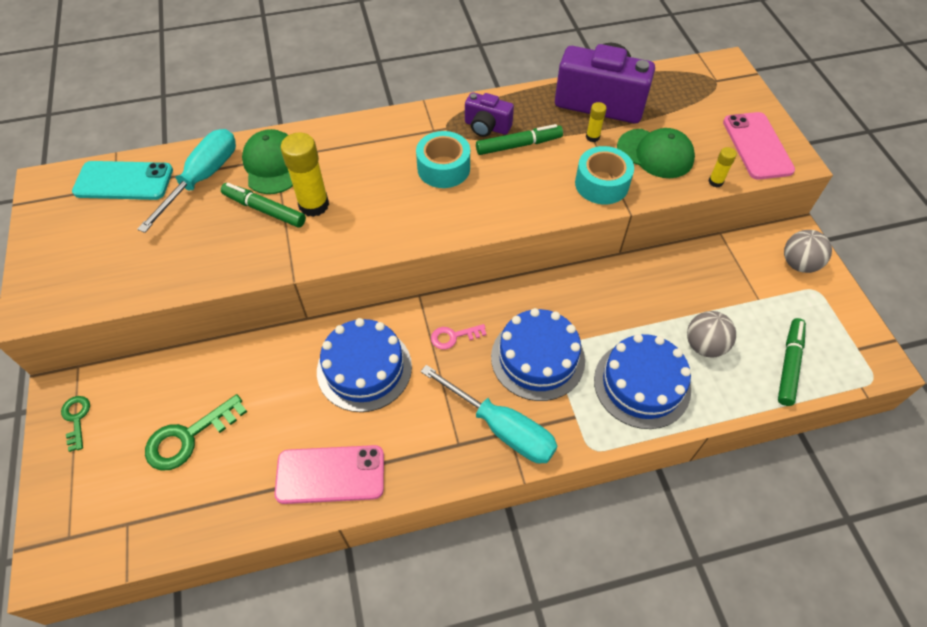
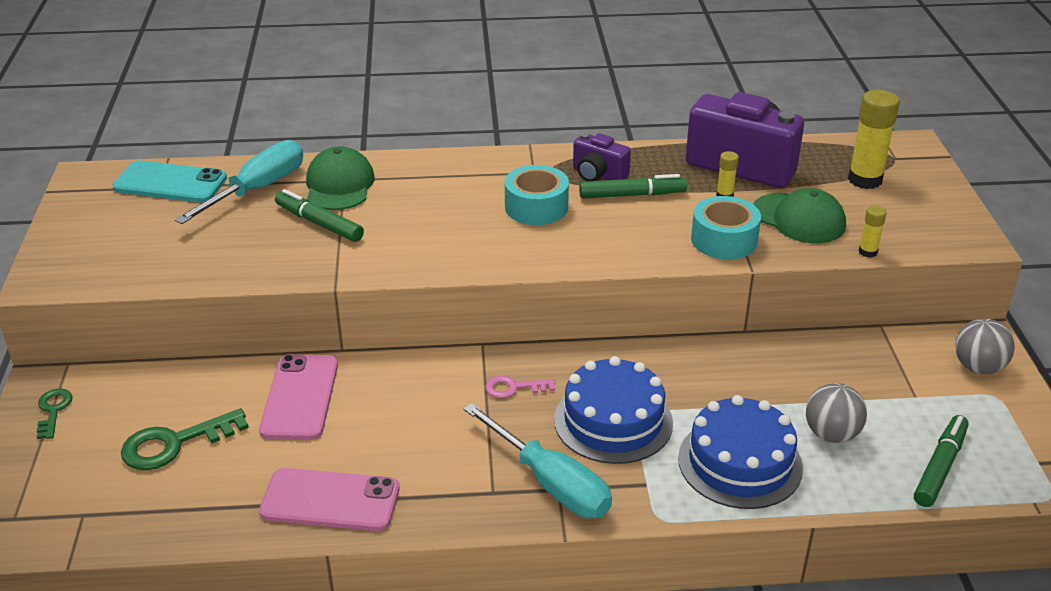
camera: 10 degrees right, 20 degrees down
yellow glue stick [281,132,329,217] -> yellow glue stick moved to [848,90,900,189]
blue cake [317,318,412,412] -> none
pink phone [723,112,795,180] -> pink phone moved to [259,354,338,440]

